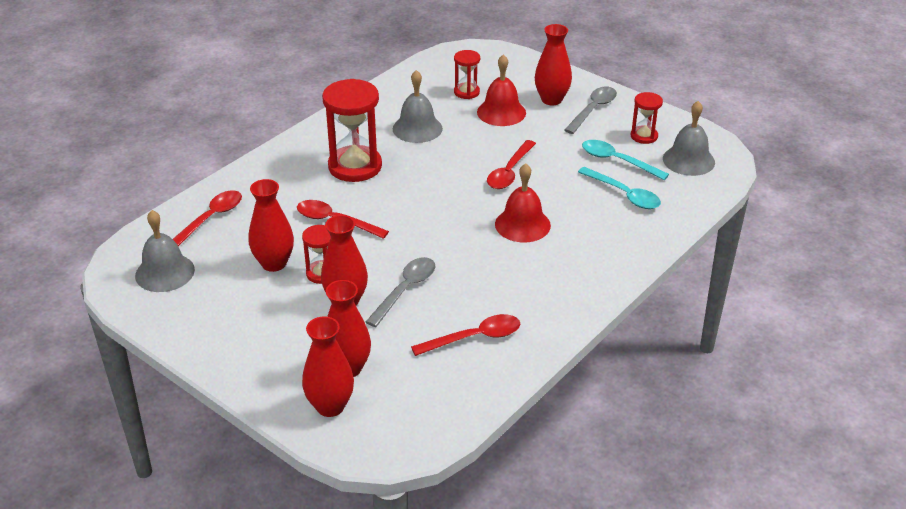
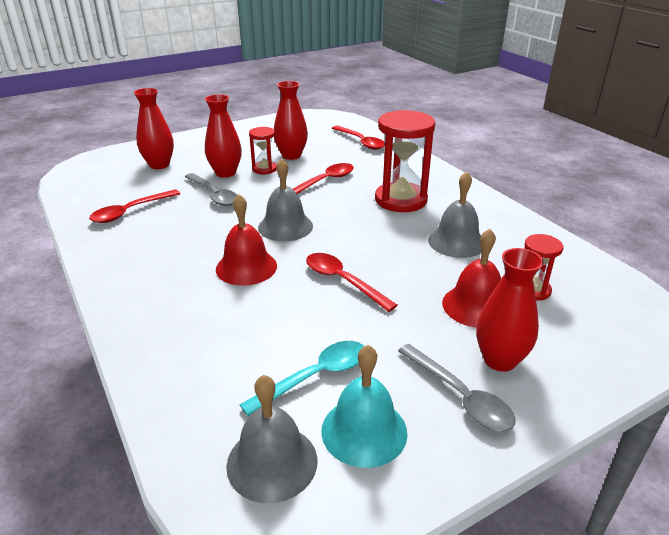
camera: 110 degrees right, 5 degrees down
grey bell [135,210,195,292] -> grey bell moved to [258,158,313,242]
red vase [302,316,354,417] -> none
red spoon [411,314,520,356] -> red spoon turned 45 degrees clockwise [89,189,180,223]
turquoise spoon [578,167,661,209] -> none
red hourglass [631,92,663,144] -> turquoise bell [321,345,407,468]

